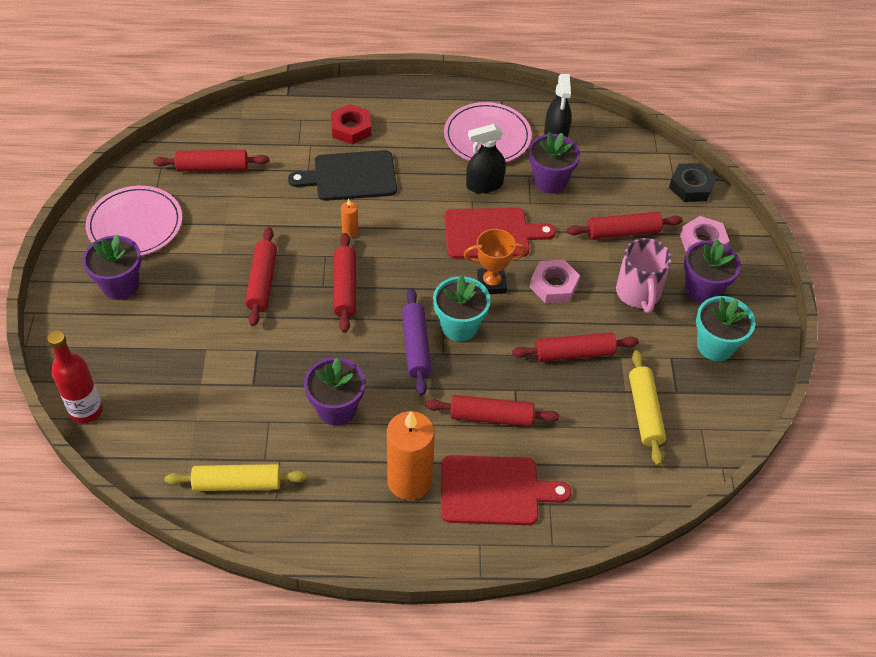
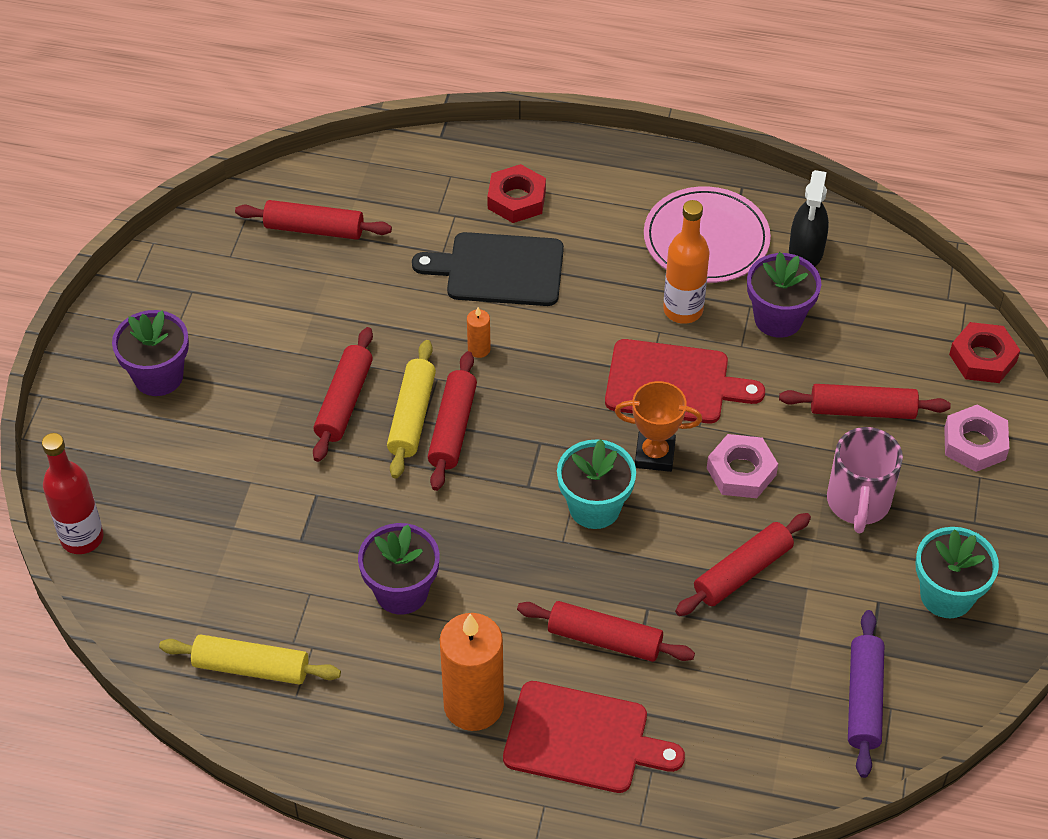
camera: 15 degrees right, 0 degrees up
pink plate [86,186,182,256] -> none
purple rolling pin [402,288,431,395] -> purple rolling pin moved to [848,610,884,778]
black spray bottle [466,124,506,193] -> orange bottle [663,200,709,324]
red rolling pin [512,332,639,362] -> red rolling pin turned 45 degrees counterclockwise [675,513,811,616]
yellow rolling pin [629,350,666,466] -> yellow rolling pin moved to [387,340,436,479]
black nut [669,163,717,202] -> red nut [949,322,1020,383]
purple flower pot [684,239,741,303] -> none

